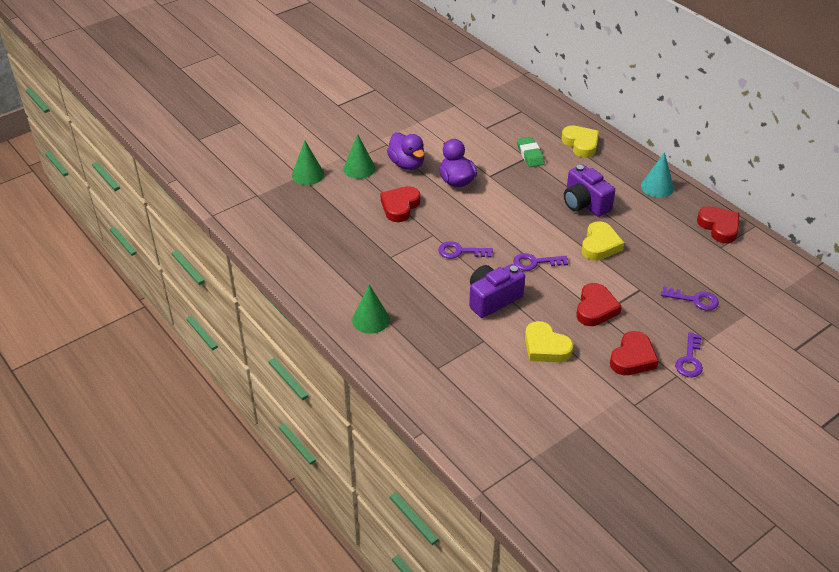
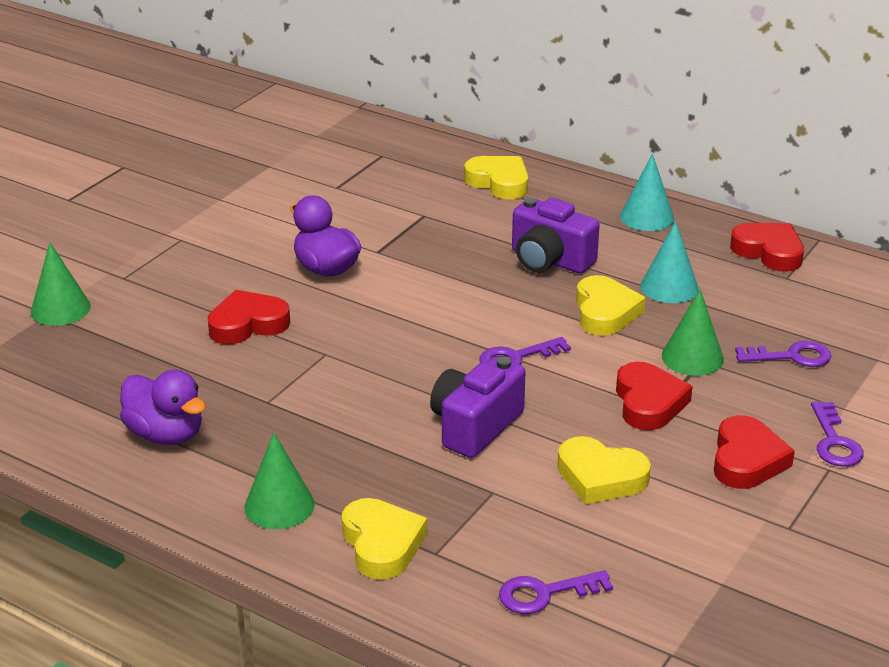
camera: 20 degrees left, 10 degrees down
green cone [343,134,375,179] -> green cone moved to [662,289,724,376]
red heart [380,186,420,222] -> red heart turned 60 degrees clockwise [208,290,290,344]
purple duck [387,132,425,170] -> purple duck moved to [120,369,206,445]
purple key [438,241,493,258] -> purple key moved to [499,570,613,614]
green eraser [517,137,545,167] -> none
none -> yellow heart [342,498,427,580]
none -> turquoise cone [640,221,699,303]

